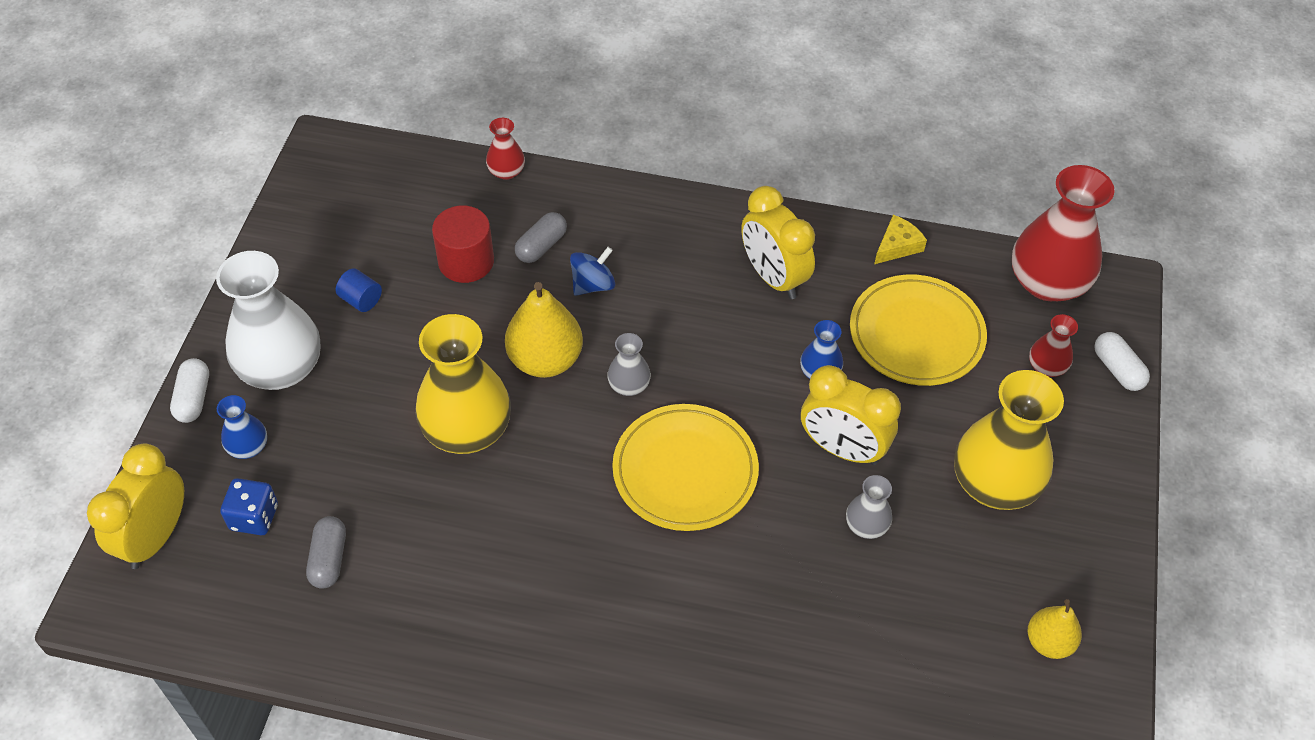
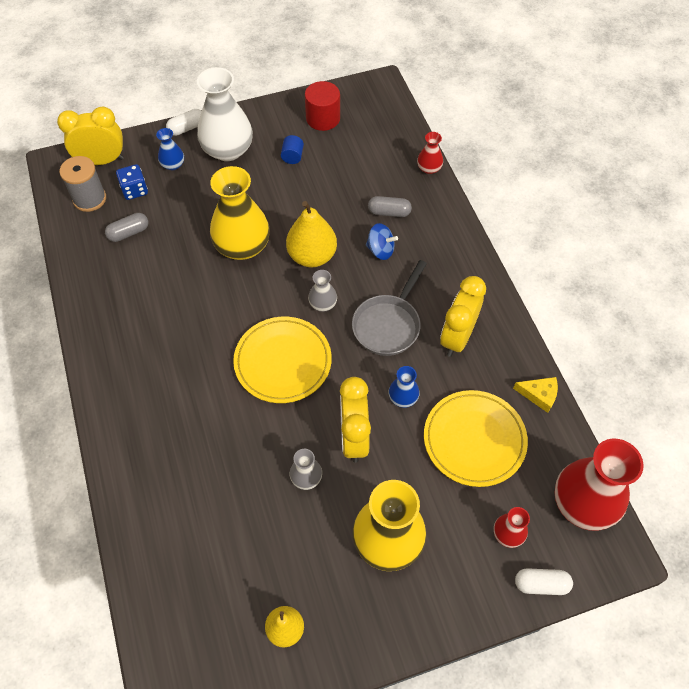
camera: 60 degrees right, 5 degrees up
red cylinder [432,206,494,283] -> red cylinder moved to [305,81,340,131]
white capsule [1094,332,1150,391] -> white capsule turned 60 degrees clockwise [515,568,573,595]
none -> grey spool [59,156,106,212]
none -> grey pan [352,260,427,356]

